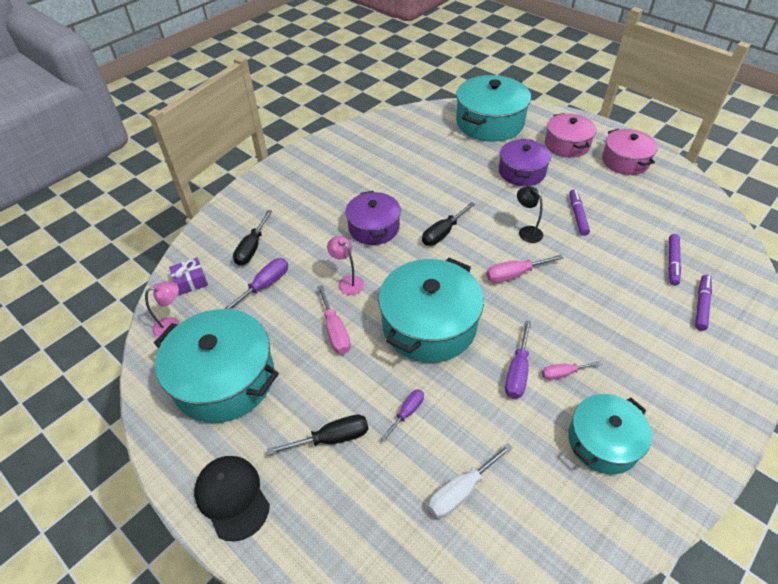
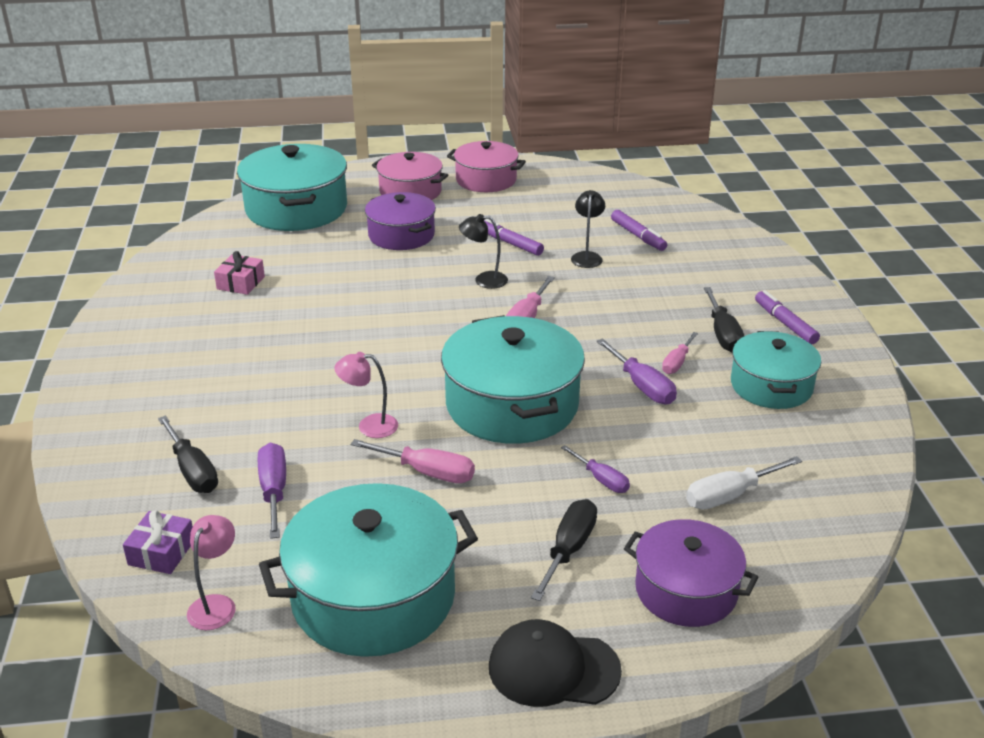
camera: 50 degrees left, 15 degrees down
purple pot [345,191,401,245] -> purple pot moved to [624,519,758,627]
purple screwdriver [381,389,424,441] -> purple screwdriver turned 150 degrees clockwise [561,445,630,493]
black screwdriver [422,202,475,246] -> black screwdriver moved to [704,287,744,352]
white screwdriver [428,443,513,518] -> white screwdriver turned 60 degrees clockwise [686,456,802,509]
purple marker [695,275,712,331] -> purple marker moved to [755,290,820,344]
none -> pink gift [214,251,265,295]
none -> black lamp [571,190,605,268]

